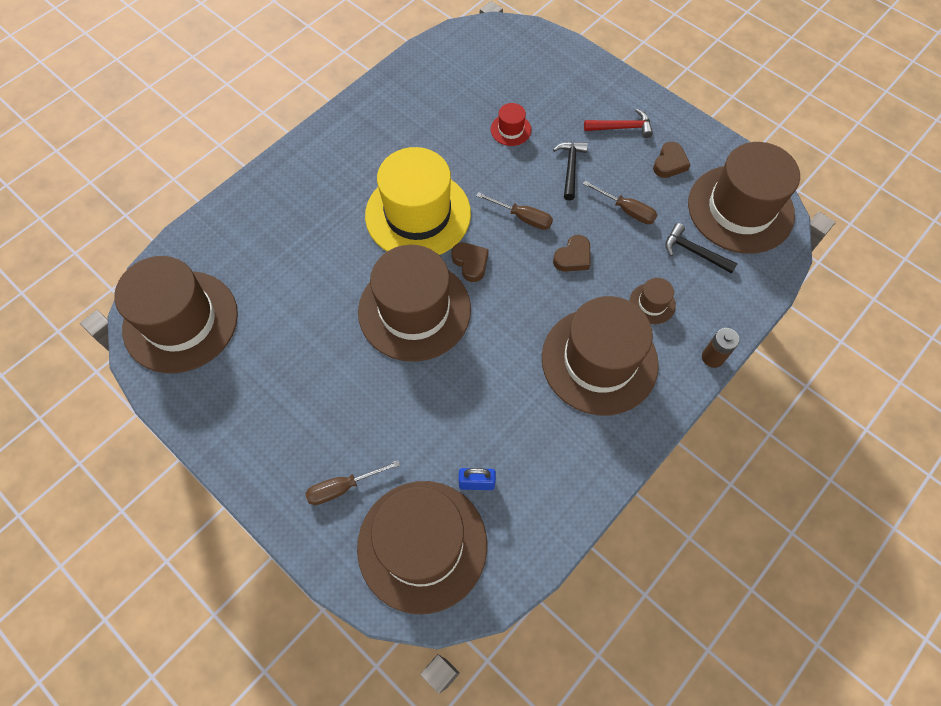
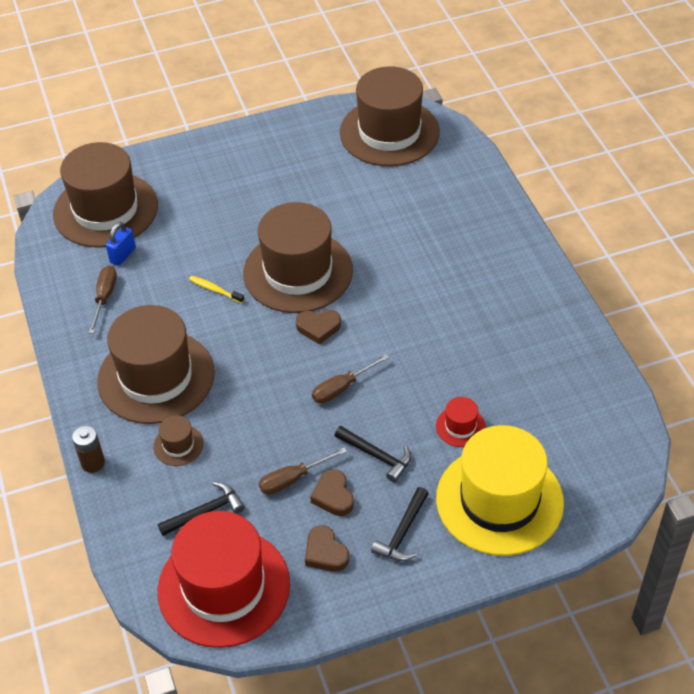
camera: 120 degrees right, 15 degrees down
brown screwdriver [305,460,400,505] -> brown screwdriver moved to [89,266,117,333]
yellow hat [365,147,471,255] -> yellow hat moved to [436,425,564,556]
brown heart [553,235,590,272] -> brown heart moved to [310,469,354,516]
red hammer [584,109,653,138] -> black hammer [371,487,429,561]
brown hat [688,142,800,254] -> red hat [158,511,290,648]
none -> yellow toothbrush [189,276,245,303]

